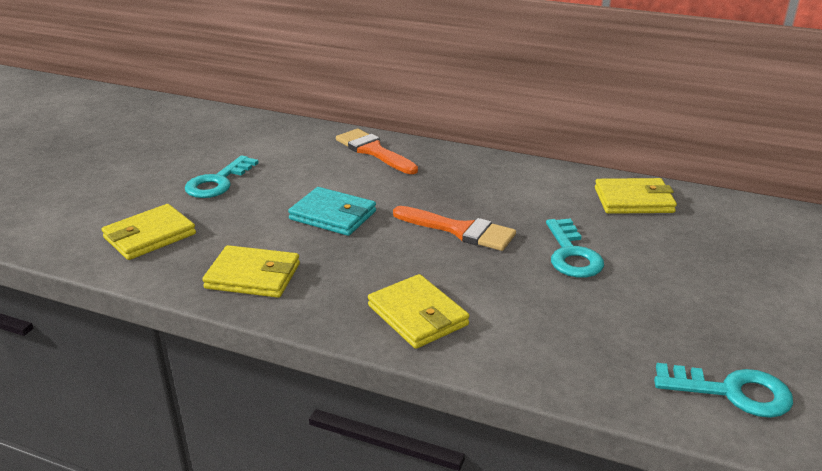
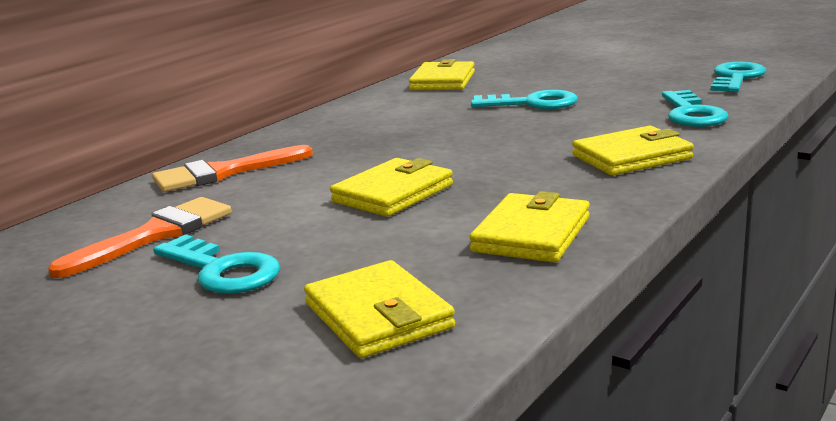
camera: 75 degrees left, 10 degrees down
turquoise wallet [288,187,376,236] -> yellow wallet [330,158,453,217]
orange brush [393,206,516,251] -> orange brush moved to [48,197,232,278]
none -> turquoise key [662,90,728,127]

